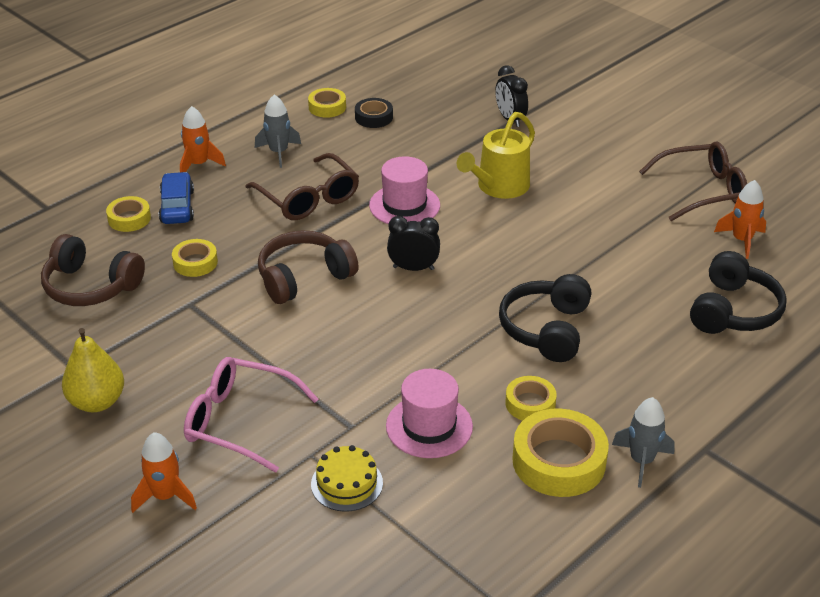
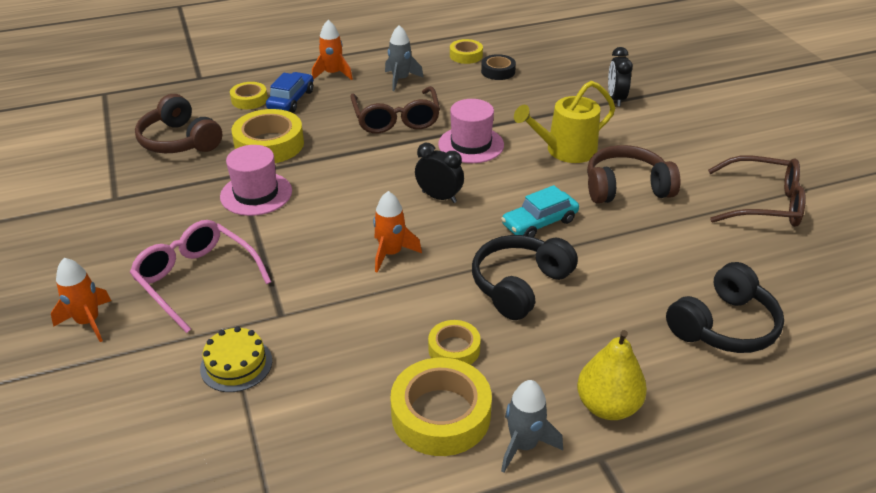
camera: 25 degrees right, 0 degrees up
yellow pear [62,328,124,412] -> yellow pear moved to [577,330,647,420]
yellow tape [172,239,218,277] -> yellow tape [232,109,304,163], size x1.77
brown headphones [258,231,359,304] -> brown headphones moved to [587,145,681,204]
pink hat [386,369,473,458] -> pink hat moved to [220,145,292,216]
orange rocket [714,180,766,259] -> orange rocket moved to [373,191,422,272]
none -> turquoise car [501,185,579,237]

